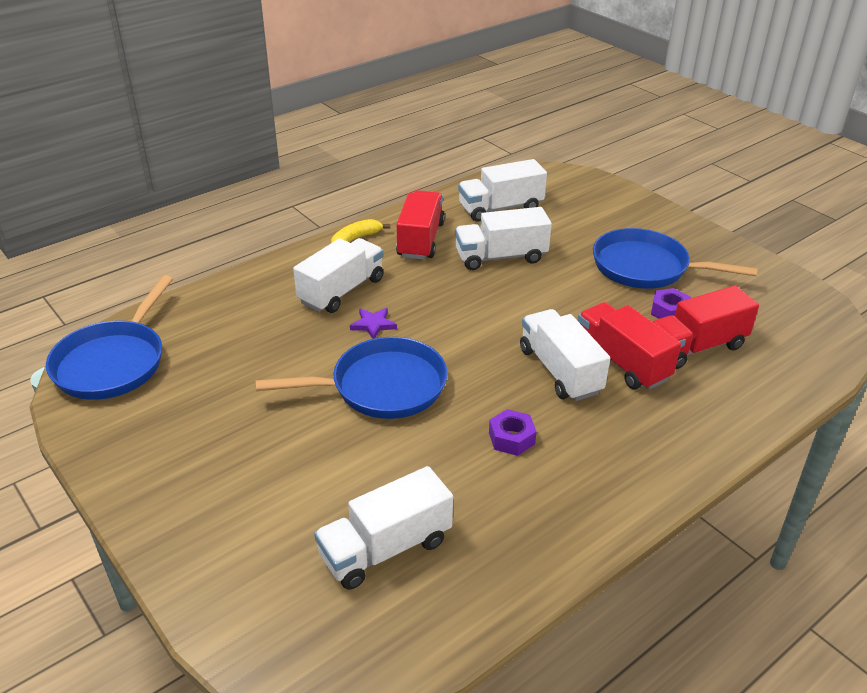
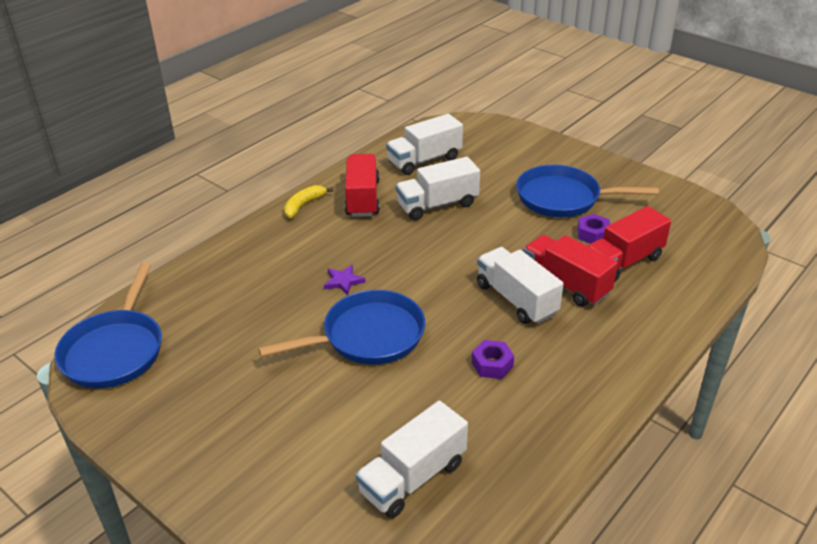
camera: 10 degrees left, 0 degrees up
white truck [293,238,384,313] -> none

